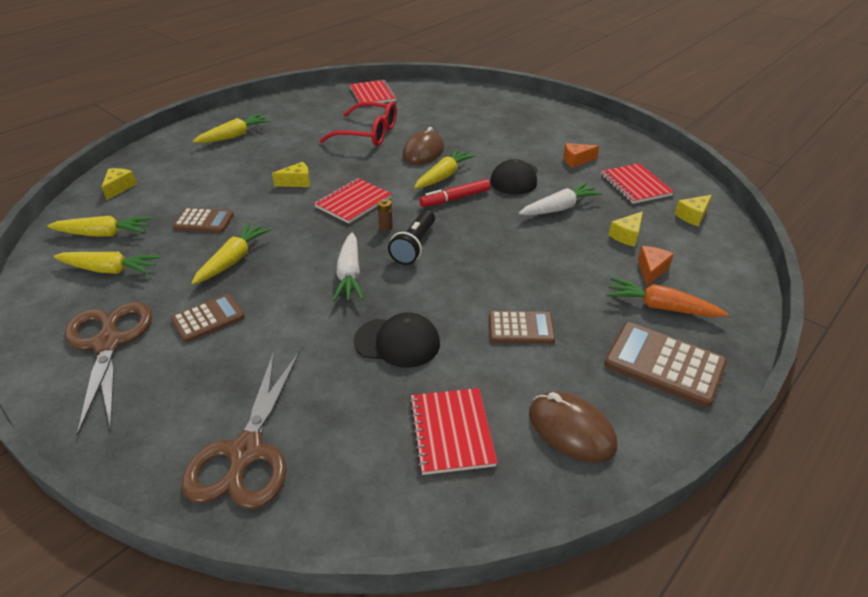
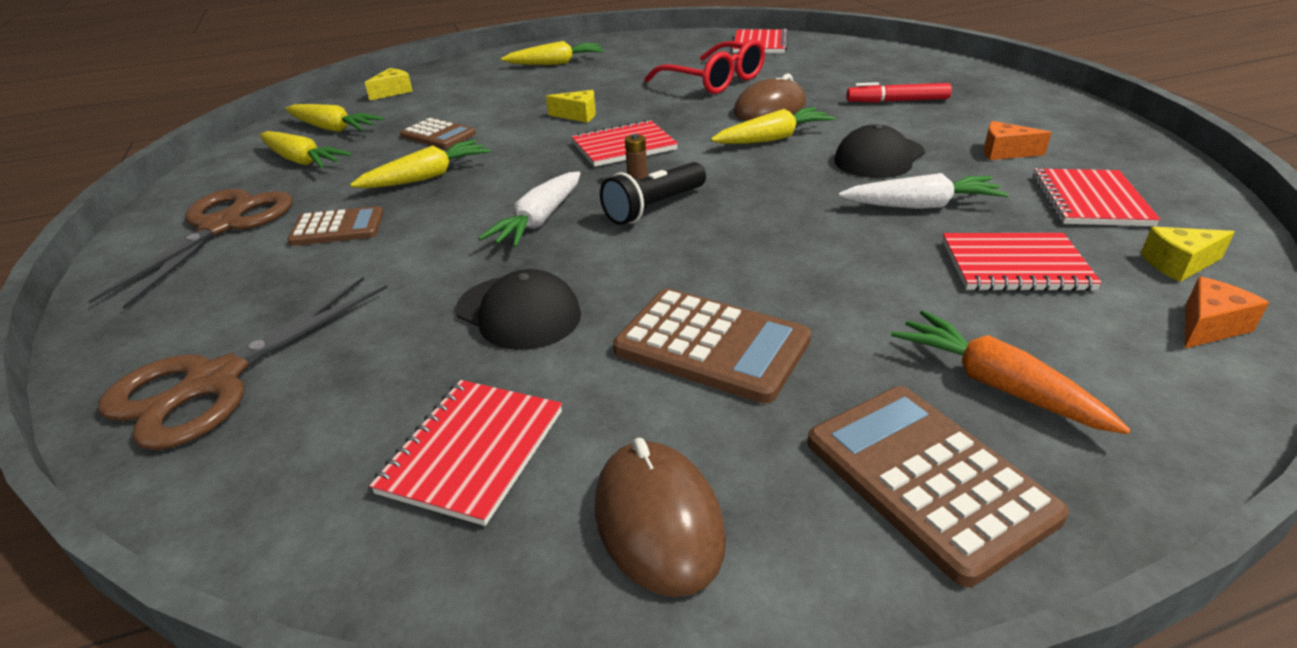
camera: 30 degrees right, 5 degrees down
red marker [419,179,491,207] -> red marker moved to [846,82,952,103]
brown calculator [489,311,555,344] -> brown calculator [613,288,811,404], size x1.56
yellow cheese [609,211,643,247] -> red notebook [942,233,1102,291]
orange cheese [638,246,674,286] -> orange cheese moved to [1185,277,1269,349]

